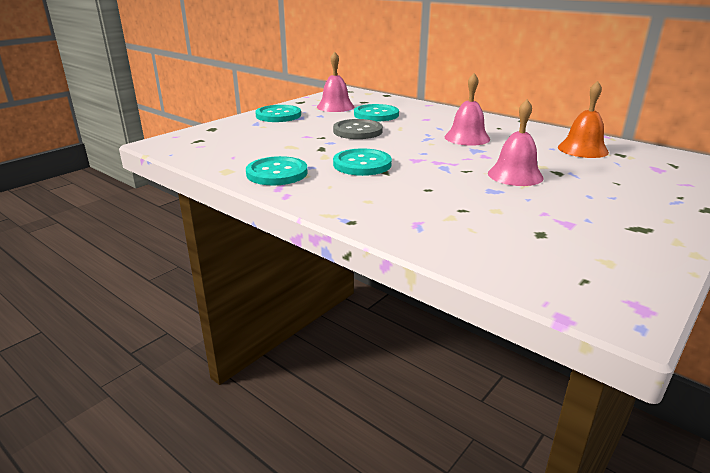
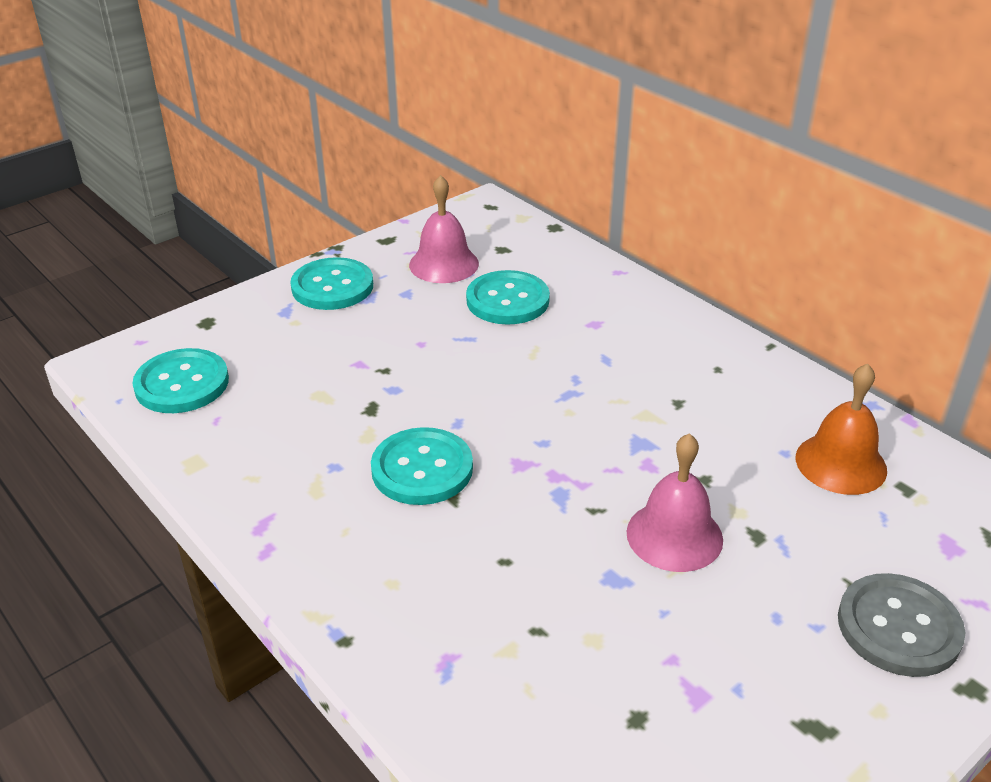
camera: 10 degrees right, 10 degrees up
turquoise button [246,156,308,185] -> turquoise button moved to [132,348,229,413]
grey button [333,119,383,139] -> grey button moved to [838,573,966,677]
pink bell [445,73,490,146] -> none

